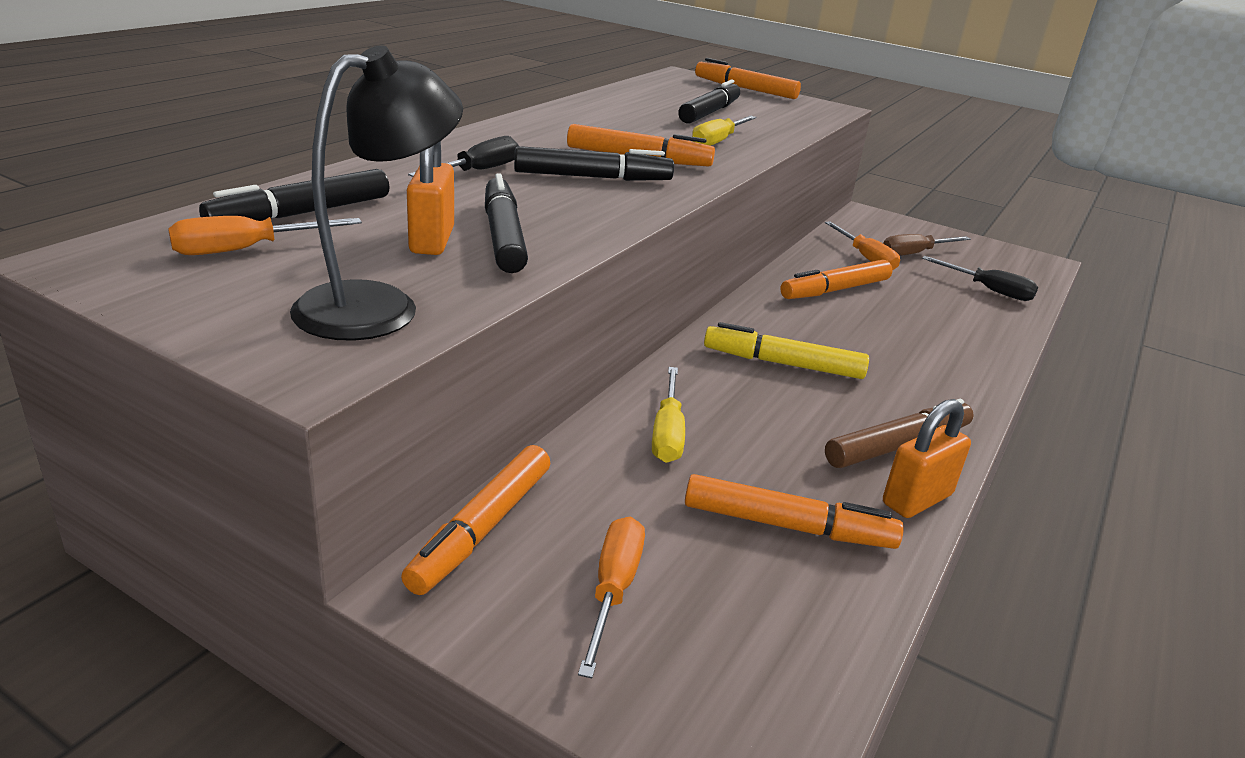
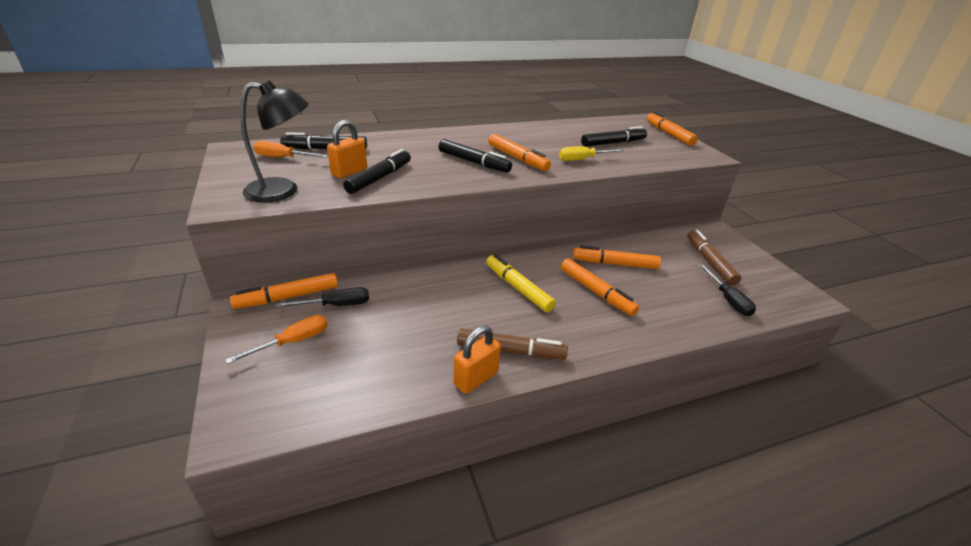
camera: 40 degrees right, 5 degrees up
black screwdriver [408,136,519,177] -> black screwdriver moved to [276,287,369,307]
yellow screwdriver [652,367,685,463] -> none
orange marker [685,474,904,549] -> orange marker moved to [561,259,639,316]
orange screwdriver [825,221,900,270] -> none
brown screwdriver [883,234,971,256] -> brown marker [687,230,741,285]
orange padlock [883,399,971,518] -> orange padlock turned 45 degrees counterclockwise [453,325,501,394]

